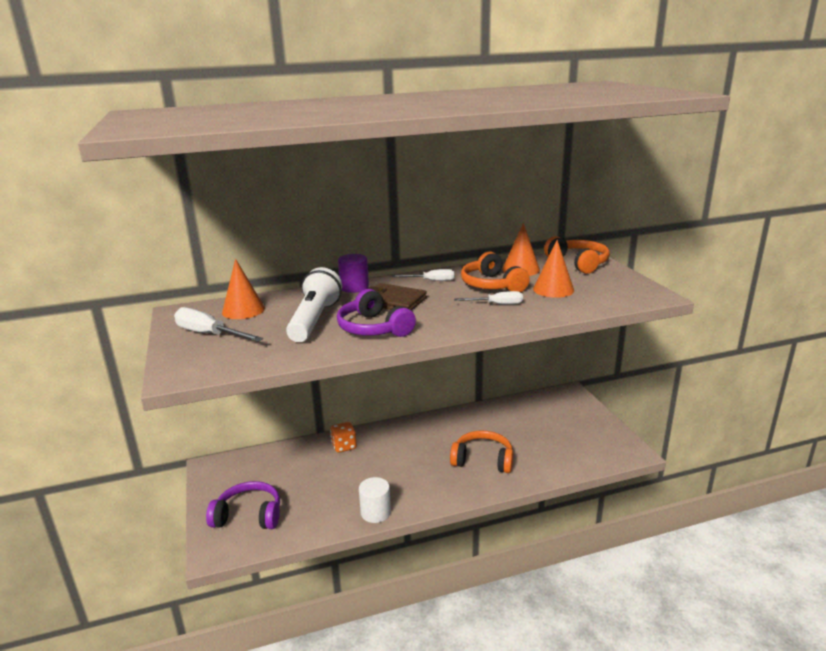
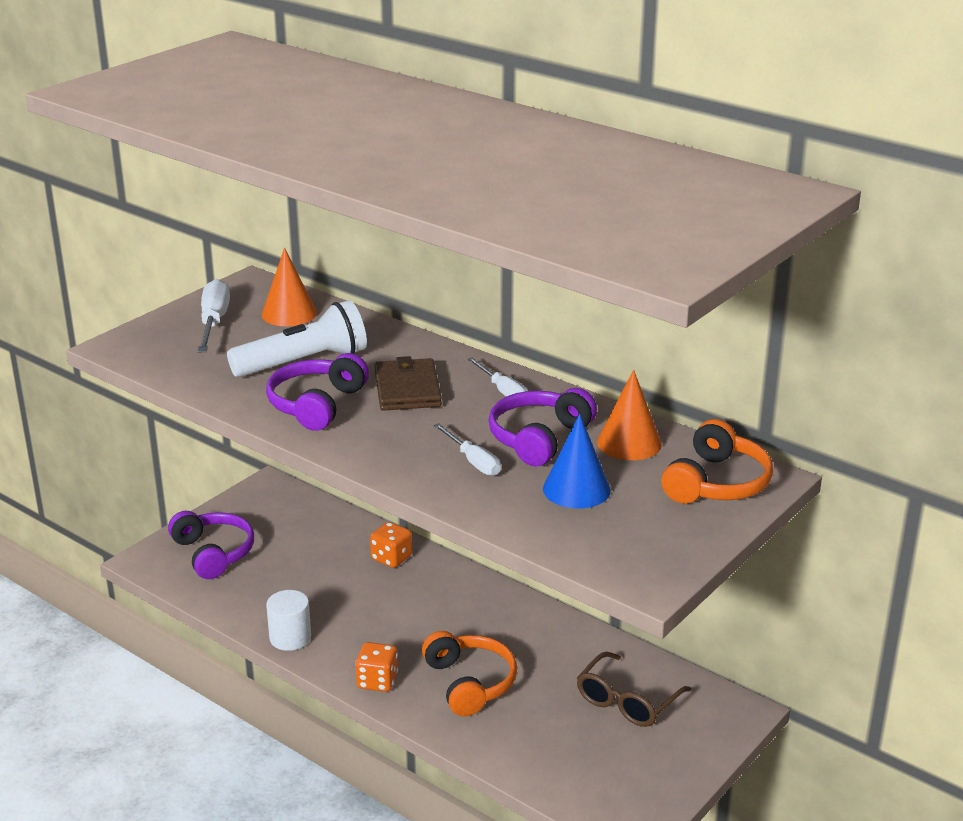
camera: 55 degrees right, 5 degrees up
purple cylinder [338,254,369,293] -> none
orange headphones [461,252,530,292] -> purple headphones [489,388,597,467]
orange cone [533,240,574,298] -> blue cone [543,414,611,509]
none -> orange dice [355,642,398,692]
none -> brown glasses [577,652,691,727]

